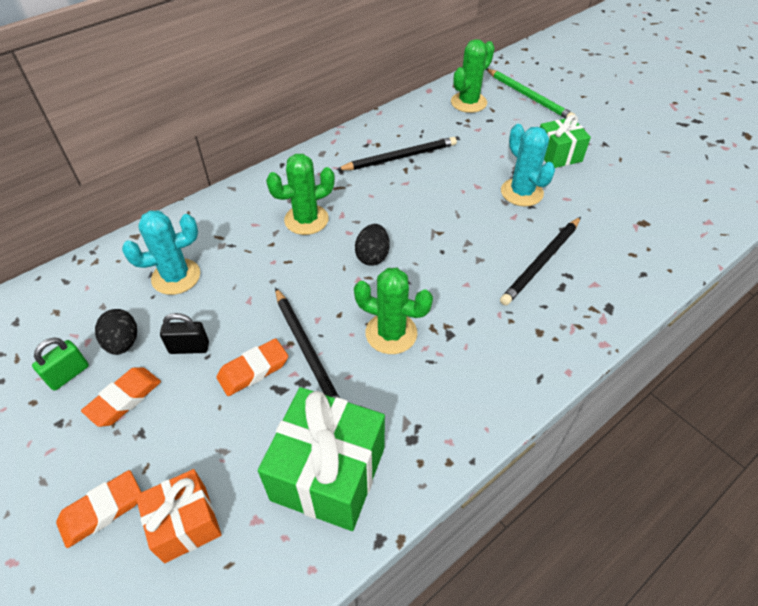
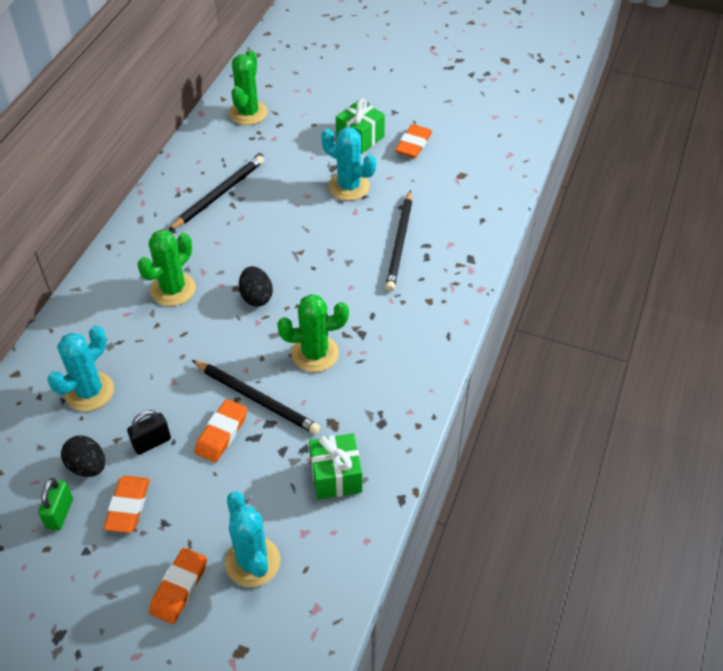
camera: 30 degrees left, 0 degrees up
orange gift [136,469,222,563] -> turquoise cactus [225,491,280,587]
green gift [258,387,385,531] -> green gift [309,433,362,500], size x0.61
green pencil [486,69,575,119] -> none
none -> orange eraser [395,124,432,158]

